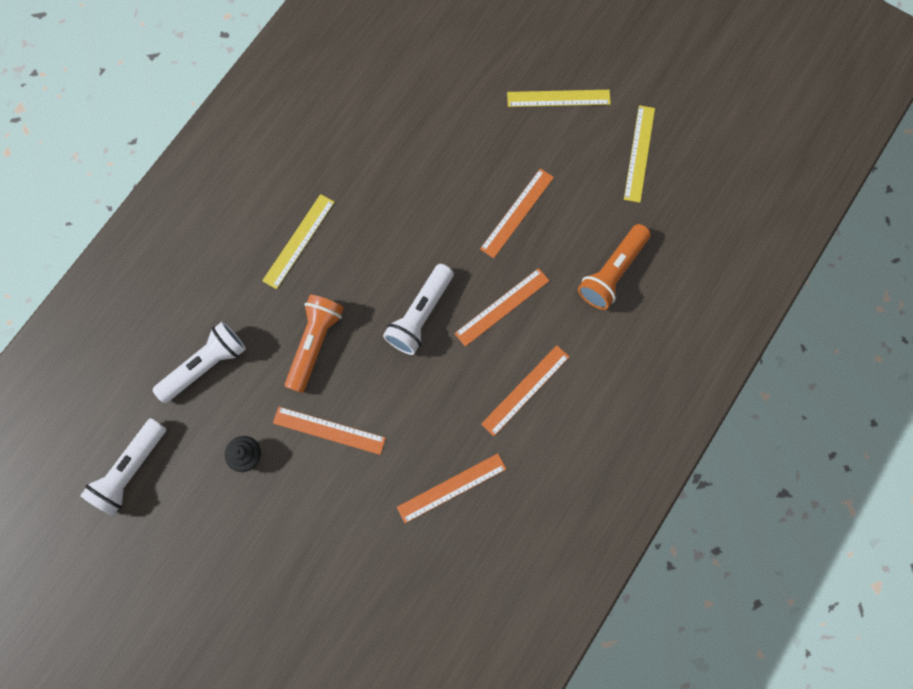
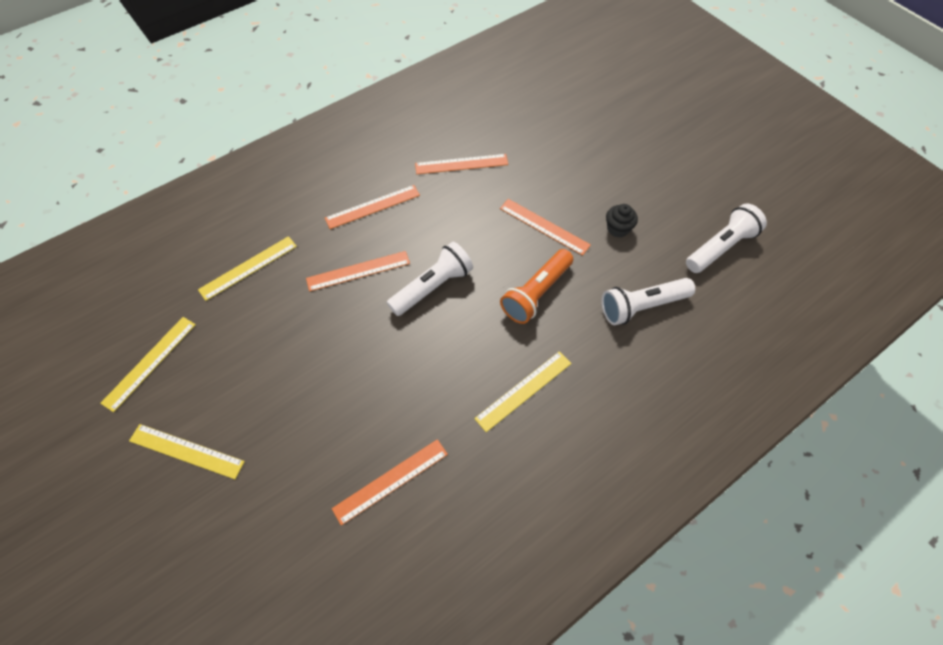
camera: 160 degrees left, 15 degrees down
orange ruler [480,168,554,258] -> orange ruler moved to [332,439,448,526]
orange flashlight [578,224,651,310] -> yellow ruler [198,236,297,301]

